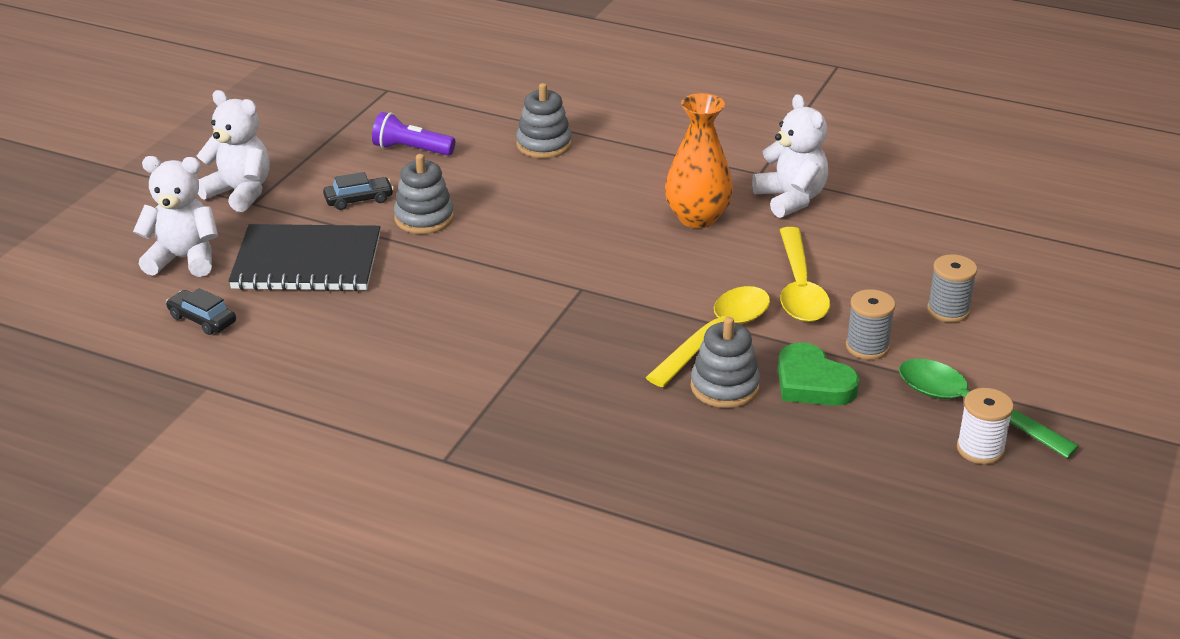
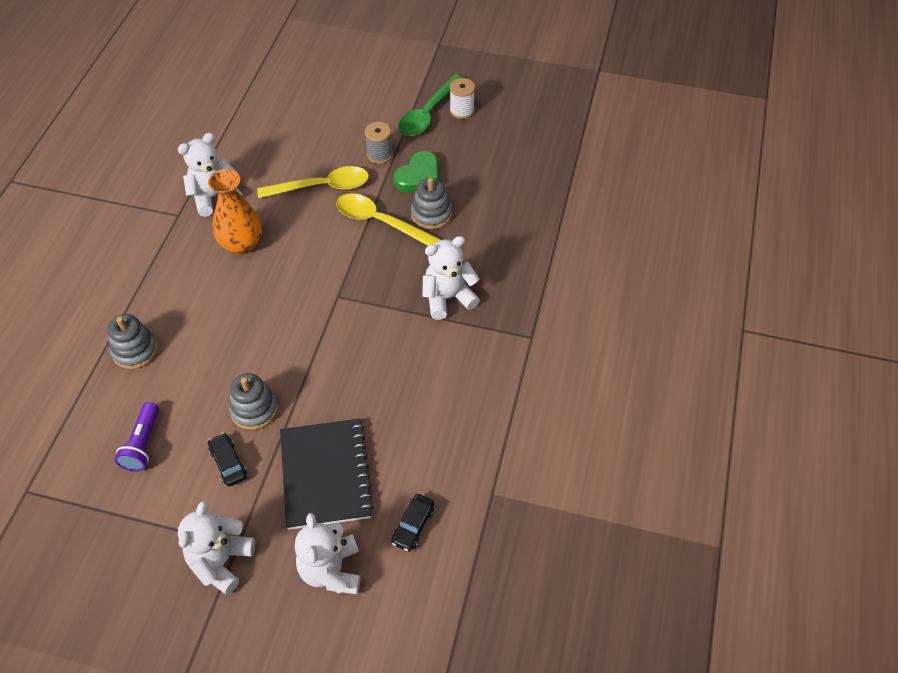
camera: 100 degrees left, 20 degrees up
grey spool [927,254,977,322] -> none
none -> white teddy bear [422,236,480,320]

